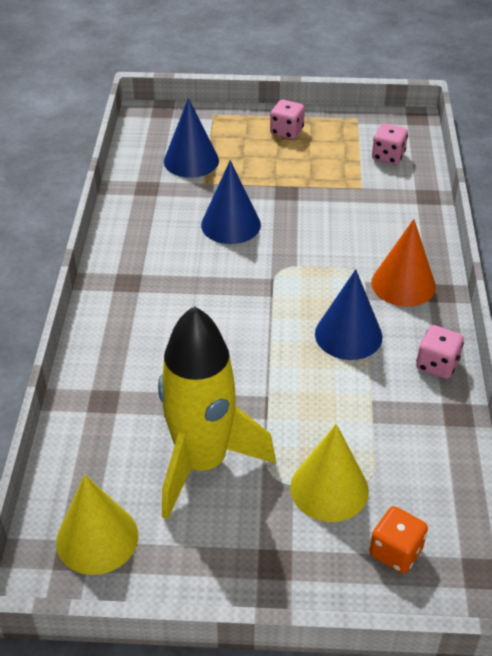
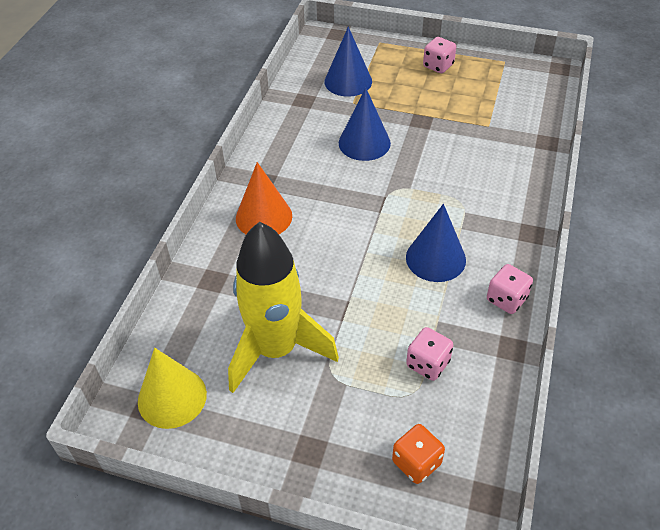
camera: 15 degrees right, 5 degrees up
yellow cone [290,424,369,522] -> none
pink dice [372,124,408,164] -> pink dice moved to [406,327,453,381]
orange cone [372,219,436,307] -> orange cone moved to [236,162,292,234]

